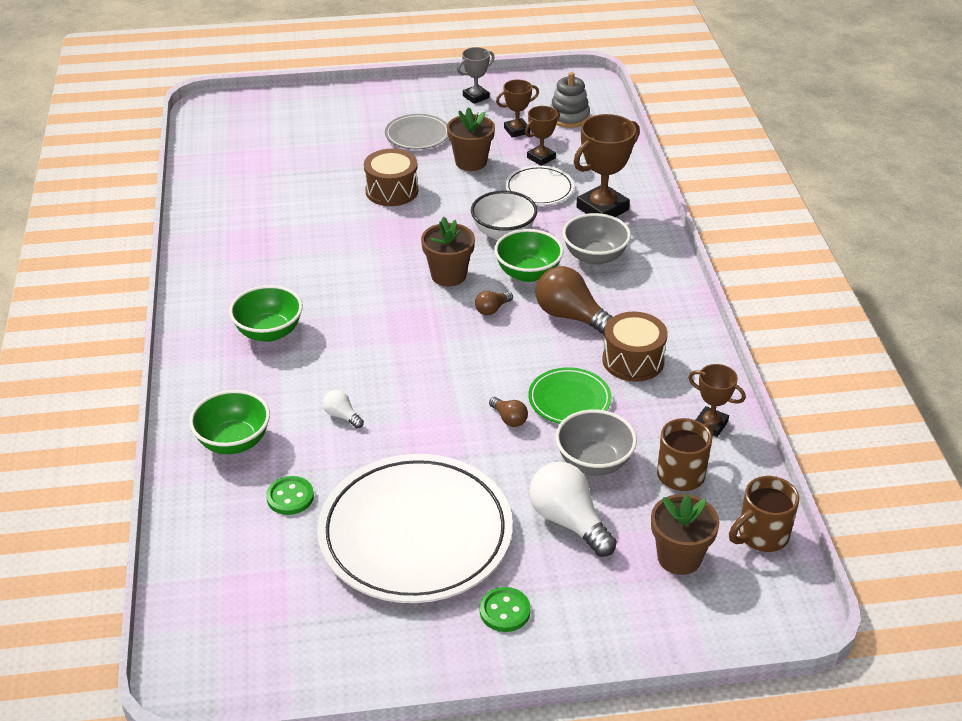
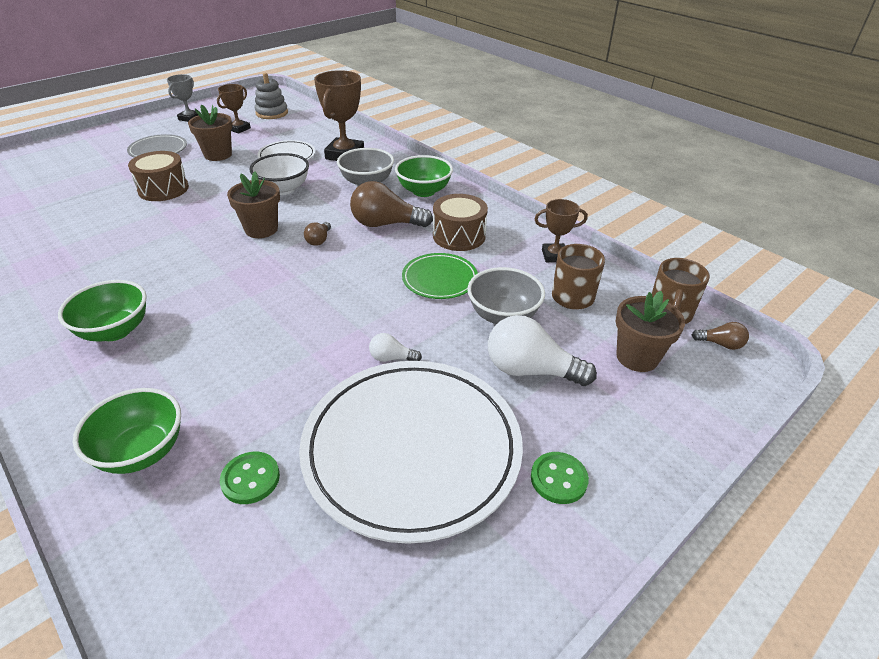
camera: 35 degrees left, 0 degrees up
white light bulb [323,390,364,428] -> white light bulb moved to [369,333,422,362]
brown light bulb [489,397,528,427] -> brown light bulb moved to [692,322,749,350]
green bowl [494,229,564,282] -> green bowl moved to [395,155,453,197]
brown trophy [525,106,560,166] -> none

